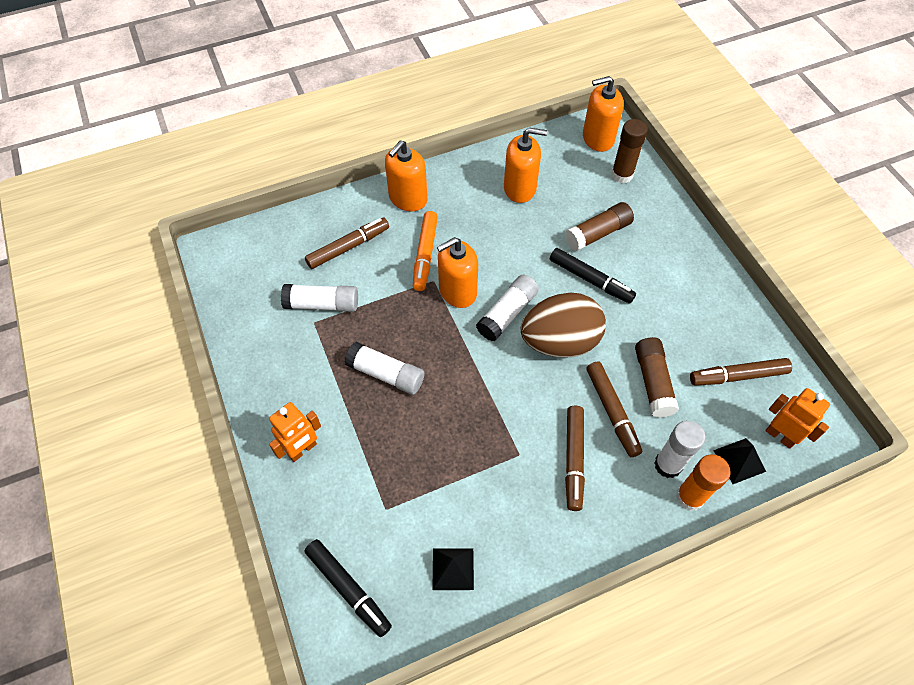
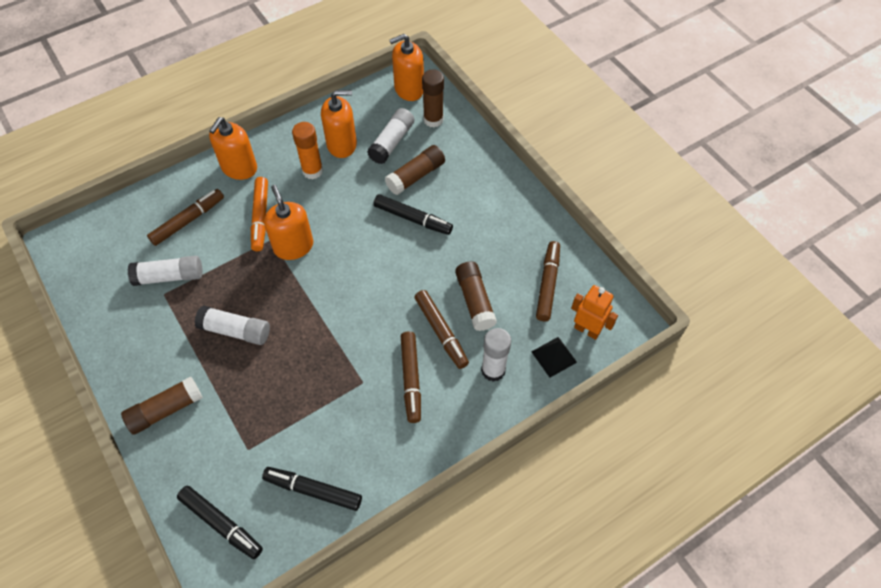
camera: 10 degrees left, 0 degrees up
orange robot [269,402,321,462] -> brown glue stick [121,376,203,435]
black pyramid [432,548,474,590] -> black marker [262,467,362,511]
orange soap dispenser [437,237,478,308] -> orange soap dispenser turned 105 degrees clockwise [264,185,313,260]
white glue stick [476,275,539,341] -> white glue stick moved to [367,108,414,164]
brown egg [521,293,606,358] -> none
orange glue stick [676,455,731,511] -> orange glue stick moved to [292,122,323,179]
brown marker [690,358,792,385] -> brown marker turned 120 degrees clockwise [536,241,560,321]

